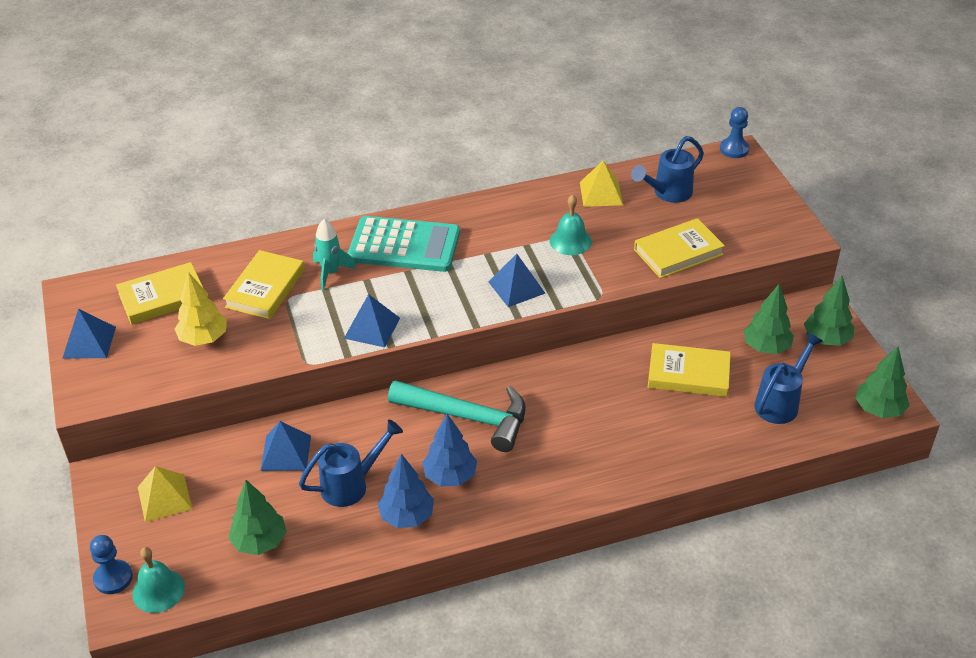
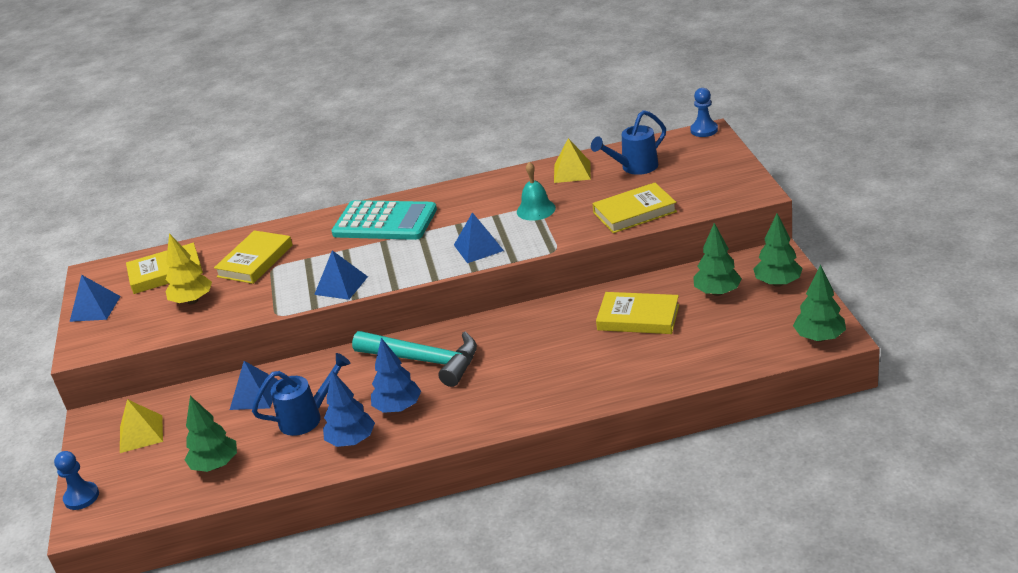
camera: 10 degrees right, 10 degrees down
turquoise bell [132,547,185,613] -> none
turquoise rocket [313,219,356,291] -> none
blue watering can [754,333,823,424] -> none

